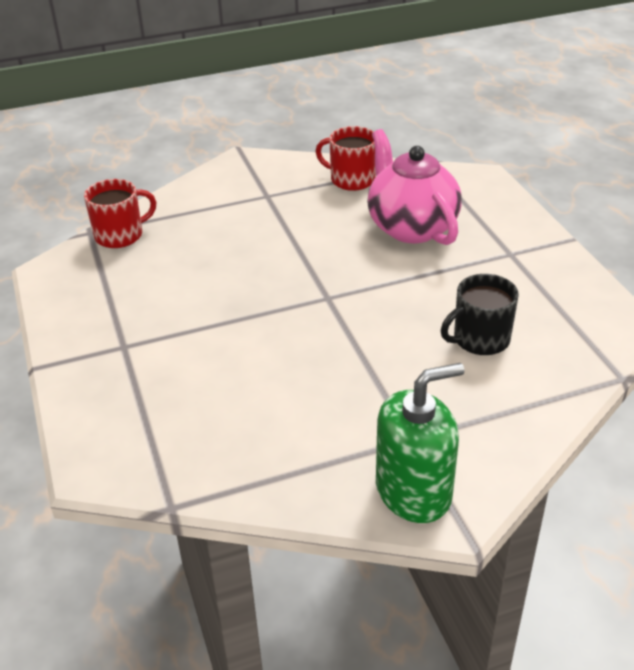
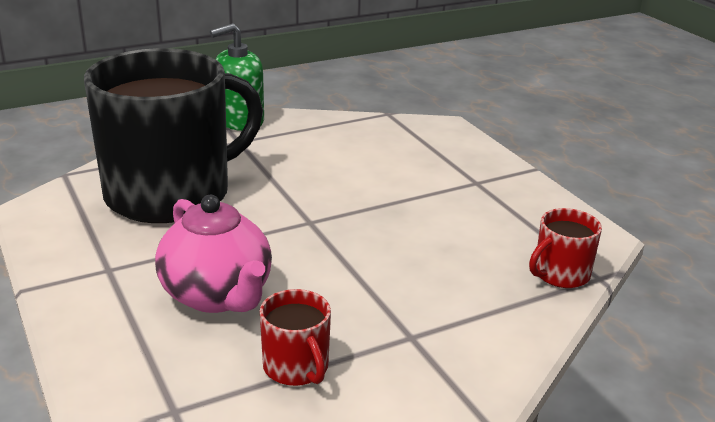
camera: 170 degrees right, 10 degrees down
red mug [316,126,376,191] -> red mug turned 45 degrees clockwise [260,289,331,386]
black mug [441,274,519,355] -> black mug [84,48,263,223], size x2.48

